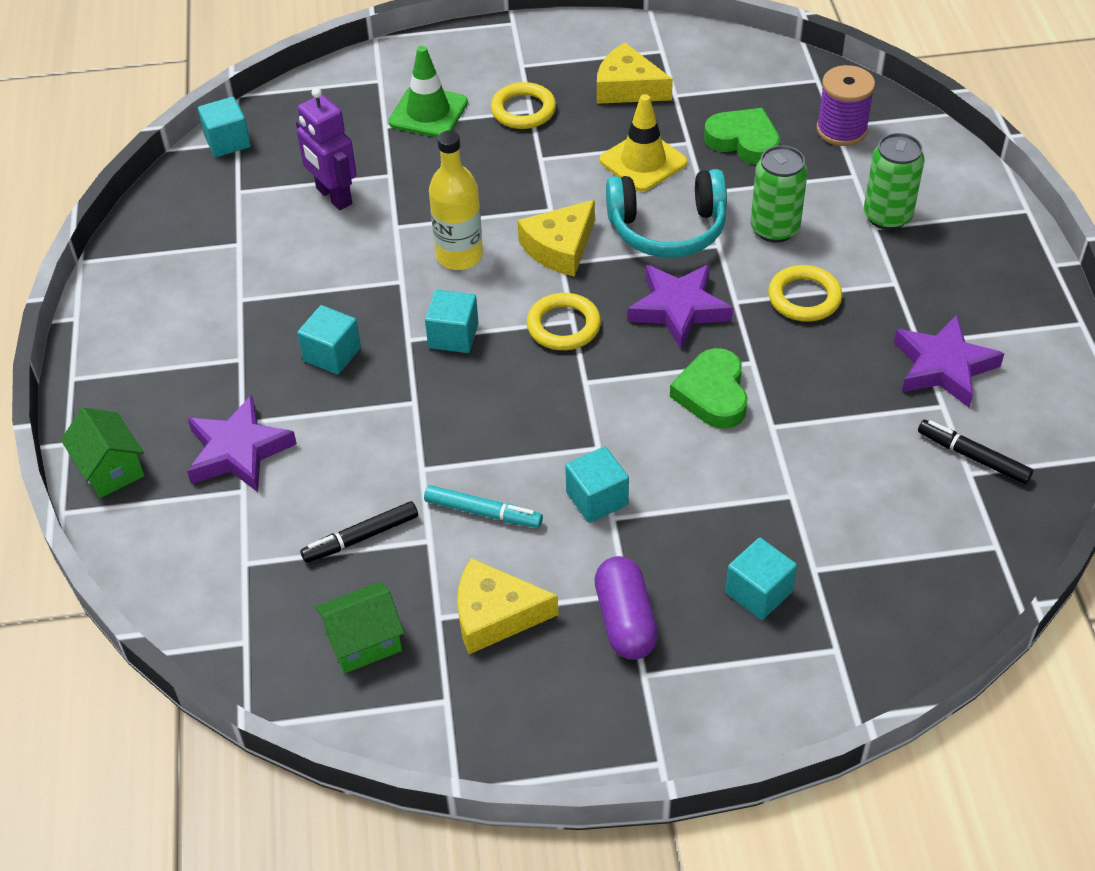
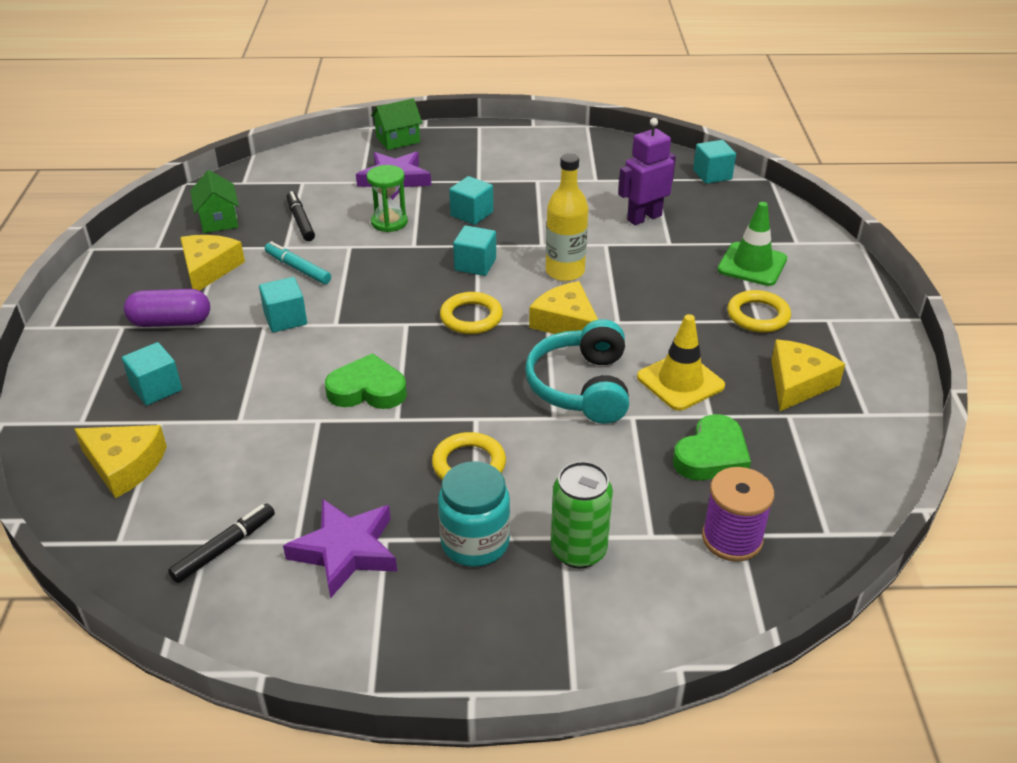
camera: 95 degrees right, 10 degrees down
turquoise marker [424,485,543,528] -> turquoise marker turned 105 degrees clockwise [265,241,331,284]
purple star [627,264,733,349] -> none
green can [751,145,808,243] -> none
none -> yellow cheese [74,425,167,498]
none -> green hourglass [367,165,408,232]
none -> turquoise jar [438,461,510,567]

